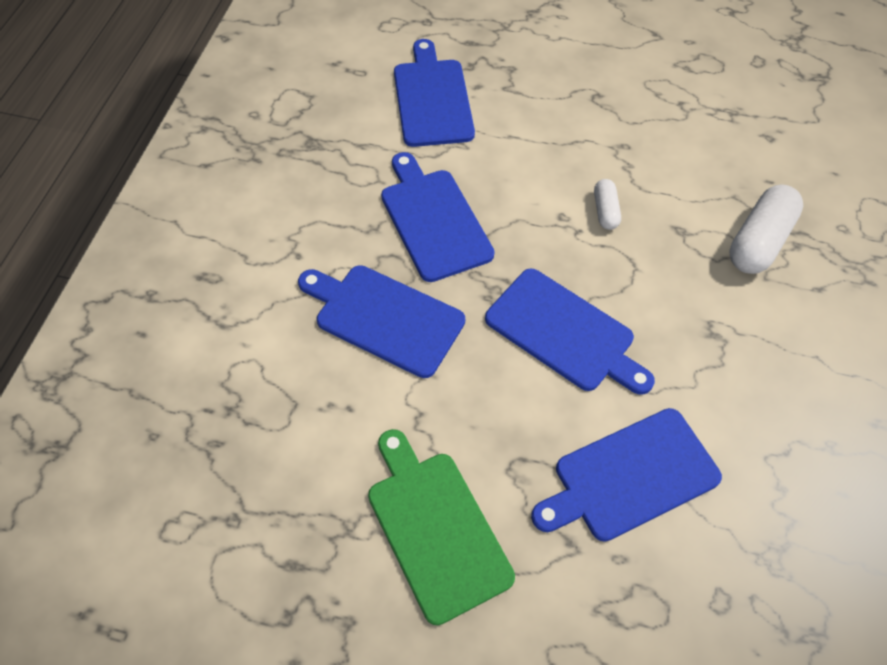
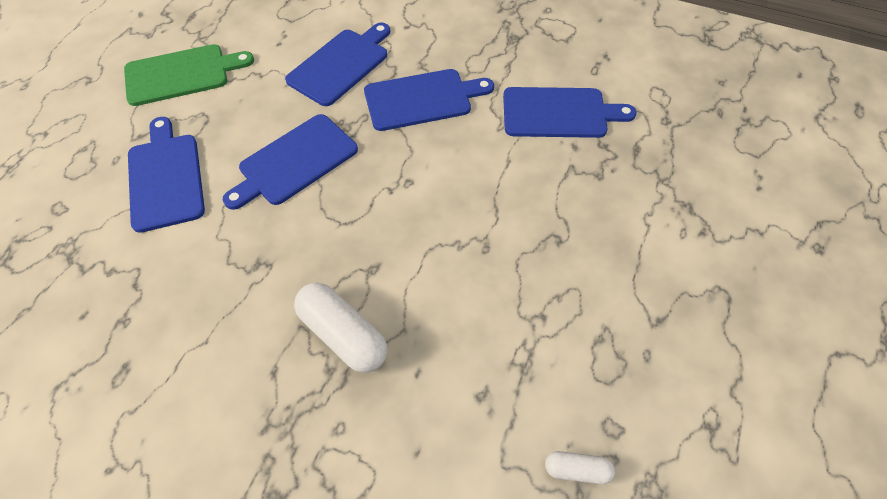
camera: 100 degrees right, 0 degrees up
white capsule [594,179,621,230] -> white capsule moved to [545,451,615,484]

